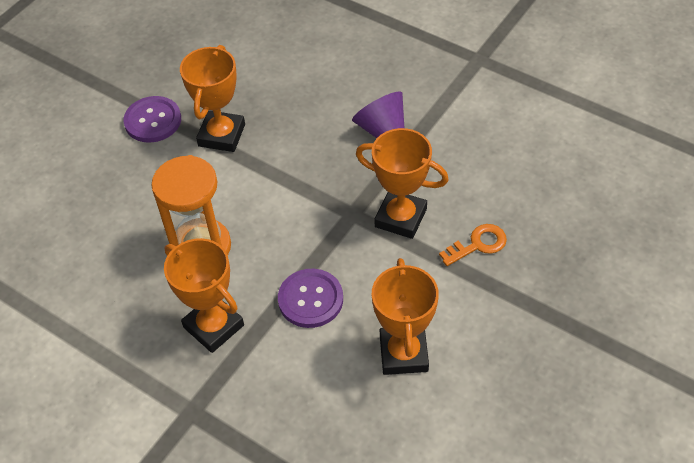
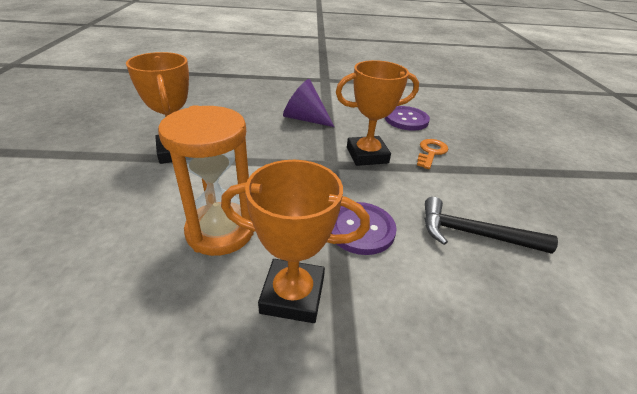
camera: 40 degrees left, 15 degrees down
purple button [124,96,181,143] -> purple button moved to [385,106,430,131]
orange trophy [372,258,439,375] -> black hammer [424,197,558,254]

